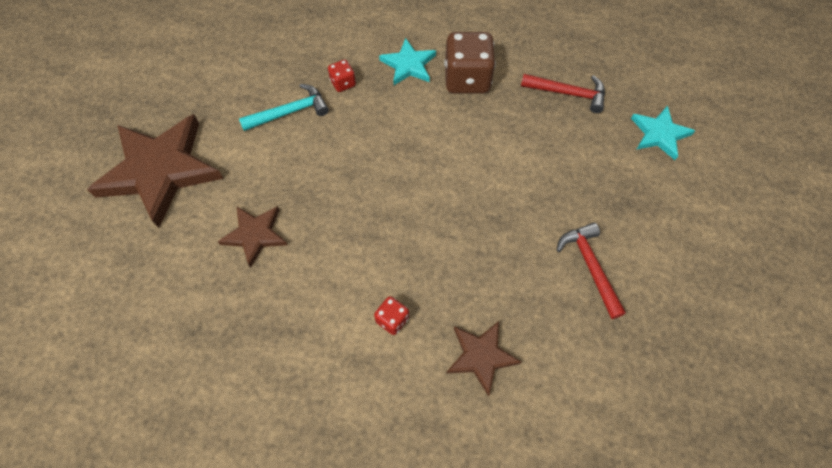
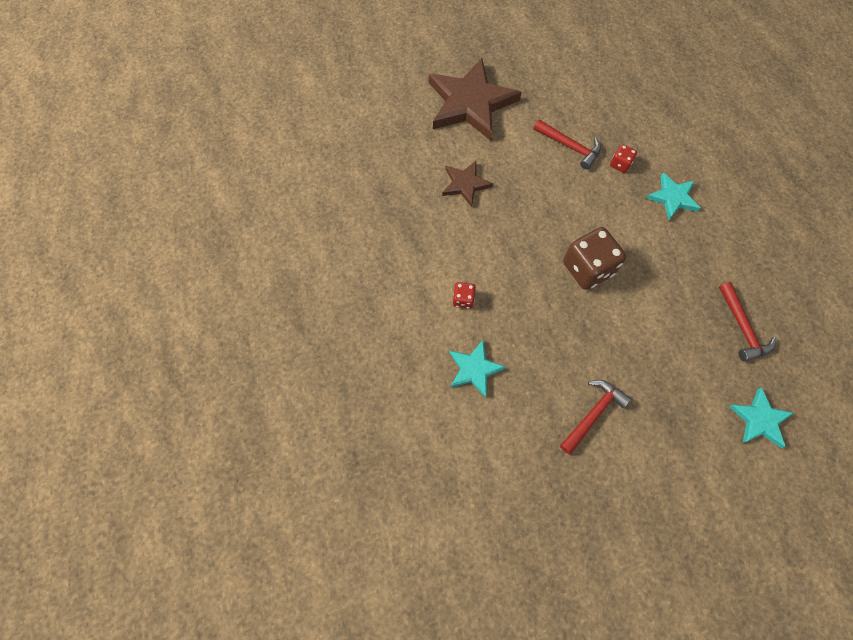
camera: 60 degrees right, 5 degrees up
turquoise hammer [239,84,329,131] -> red hammer [534,119,601,170]
brown dice [444,32,496,94] -> brown dice moved to [563,227,626,290]
brown star [446,321,521,396] -> turquoise star [449,340,506,398]

